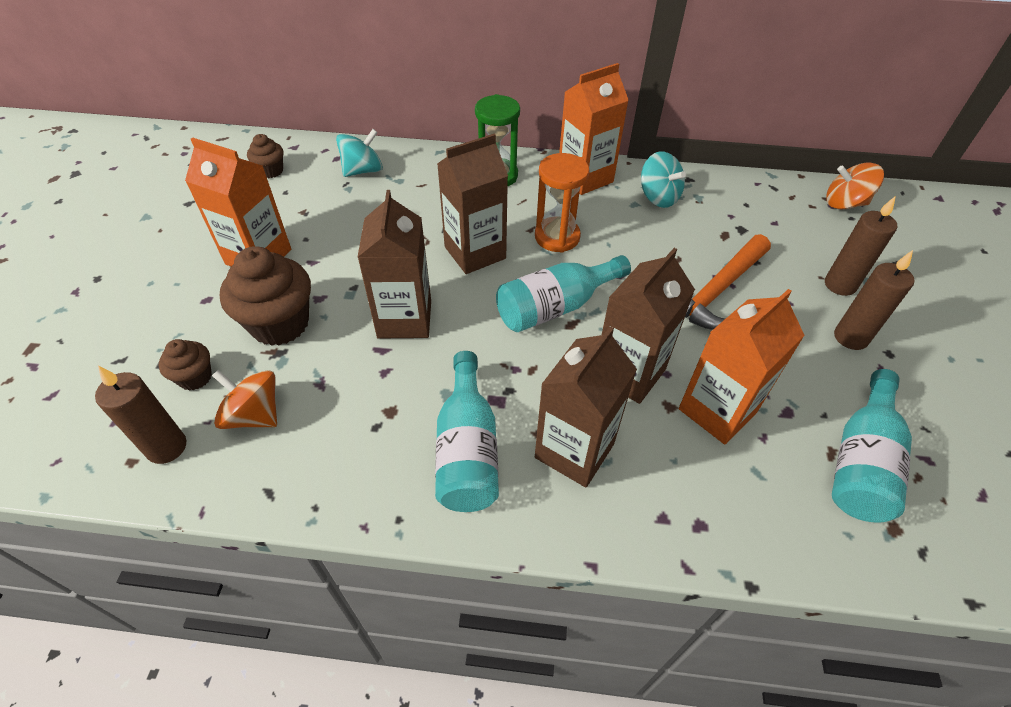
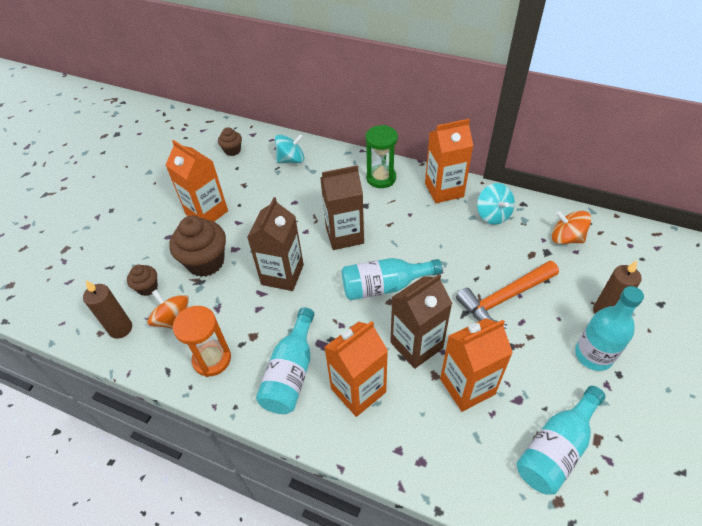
camera: 20 degrees right, 0 degrees up
orange hourglass [535,153,590,253] -> orange hourglass moved to [173,306,231,377]
brown carton [535,326,637,487] -> orange carton [324,321,388,417]
orange spinning top [826,163,884,210] -> orange spinning top moved to [552,211,591,244]
brown candle [834,250,915,350] -> turquoise bottle [575,286,644,371]

